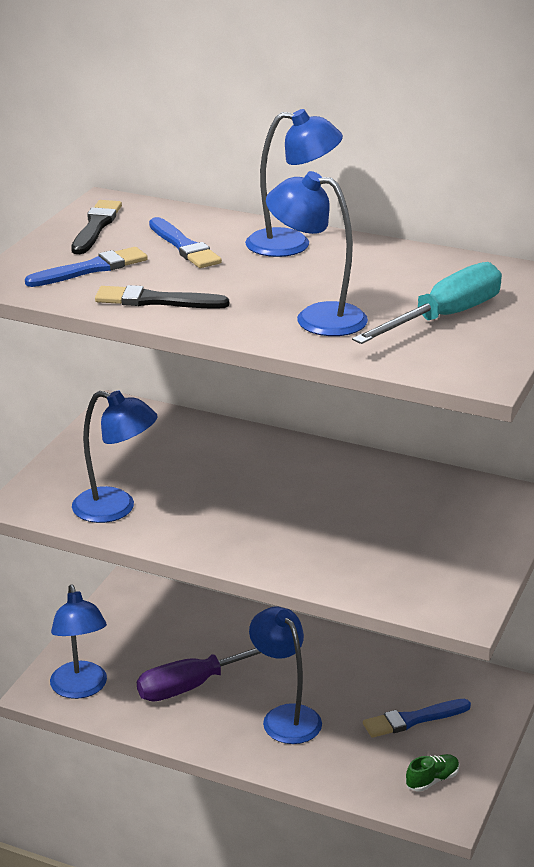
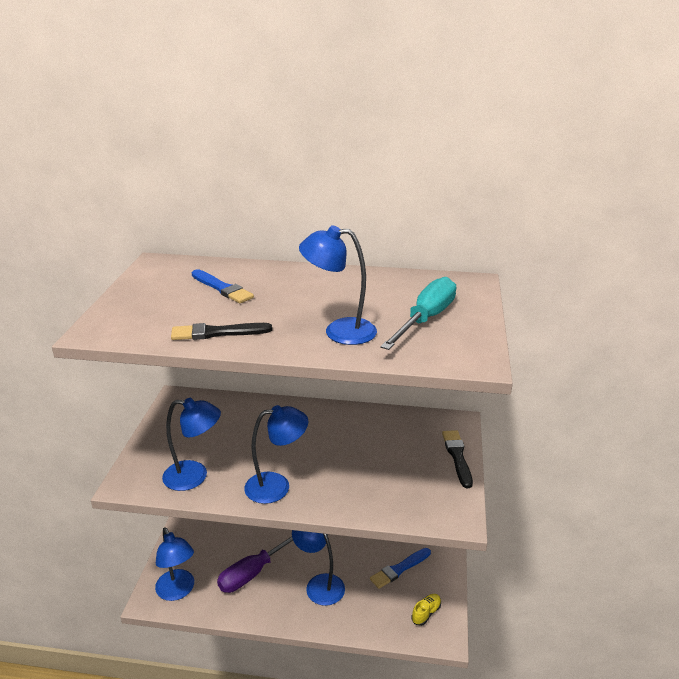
camera: 15 degrees left, 0 degrees up
blue brush [25,247,148,287] -> none
black brush [71,200,122,254] -> black brush moved to [442,430,473,488]
blue lamp [245,109,343,257] -> blue lamp moved to [244,405,309,504]
green shoe [406,754,459,792] -> yellow shoe [411,594,441,626]

